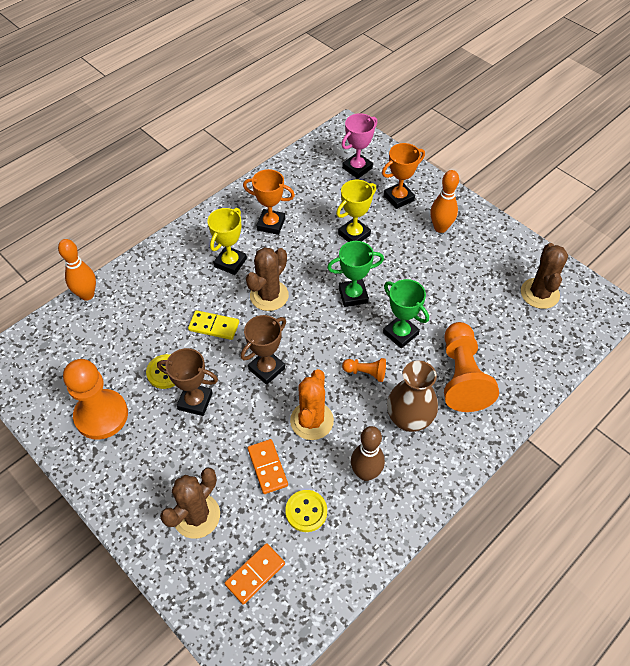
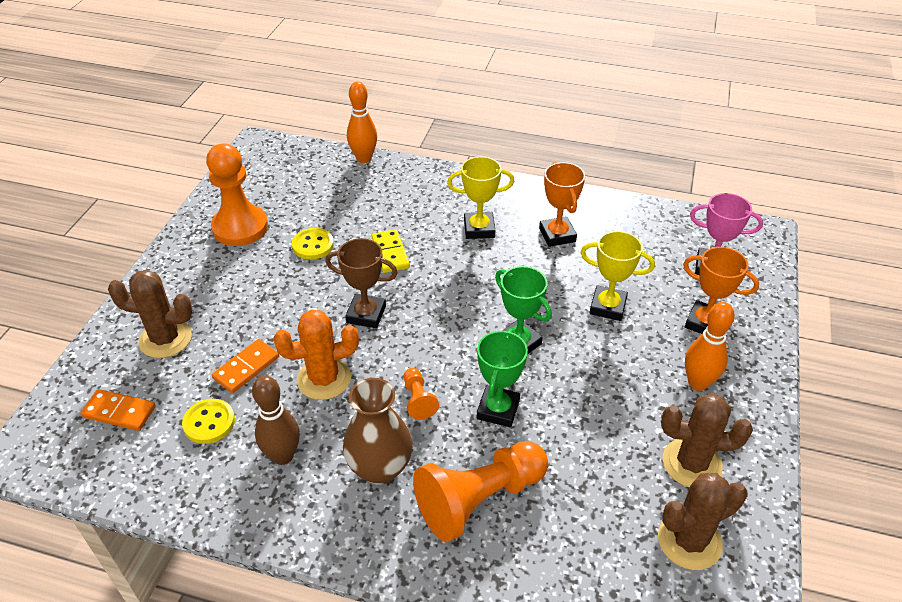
camera: 60 degrees right, 10 degrees down
brown trophy [157,348,218,416] -> none
brown cactus [246,247,289,311] -> brown cactus moved to [661,393,753,487]

